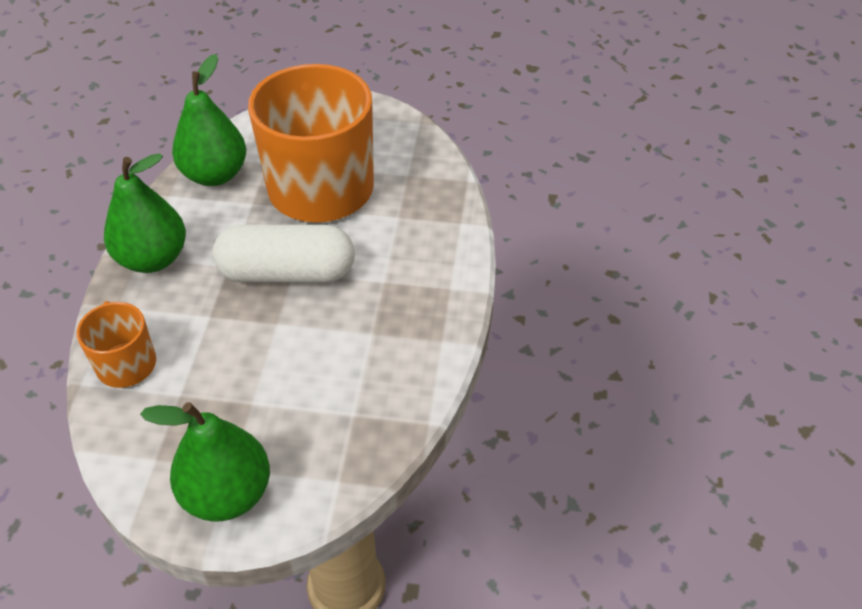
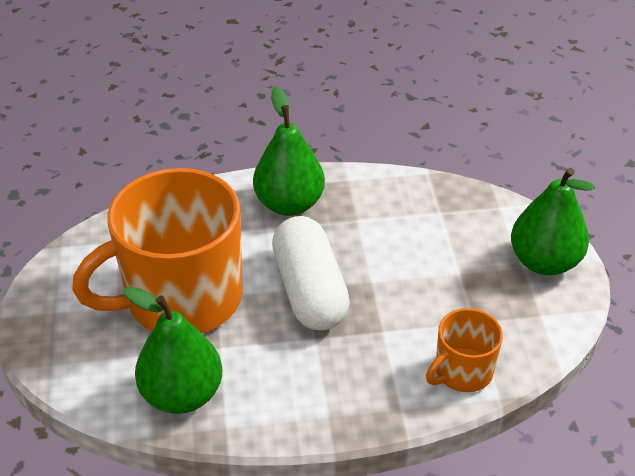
camera: 105 degrees left, 5 degrees down
green pear [104,153,186,273] -> green pear moved to [253,86,325,216]

